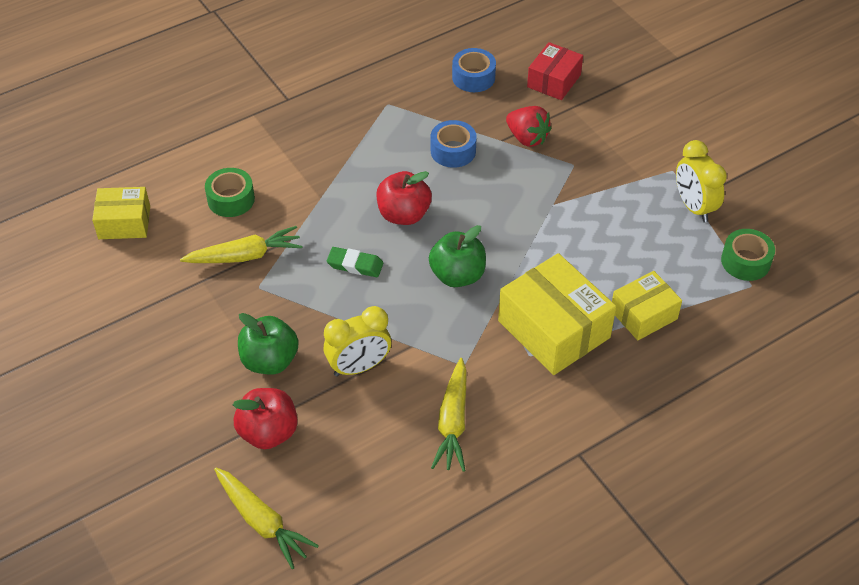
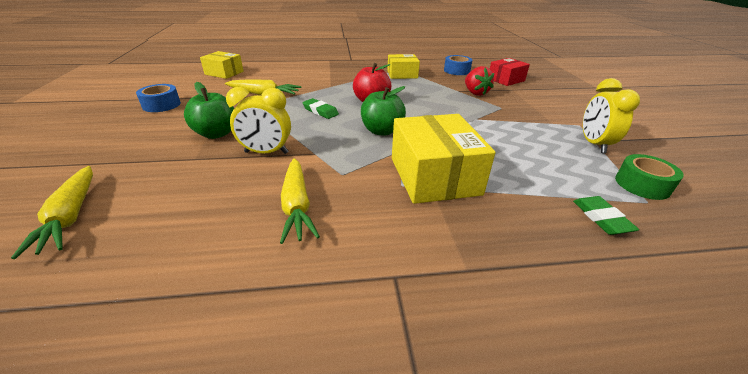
camera: 25 degrees right, 15 degrees down
green tape [205,168,255,217] -> none
red apple [233,388,298,449] -> none
blue tape [431,120,477,168] -> blue tape moved to [136,84,181,112]
yellow carrot [431,358,467,472] -> yellow carrot turned 45 degrees counterclockwise [280,158,320,244]
yellow box [612,271,682,340] -> yellow box moved to [387,54,420,79]
none -> green eraser [573,196,639,235]

